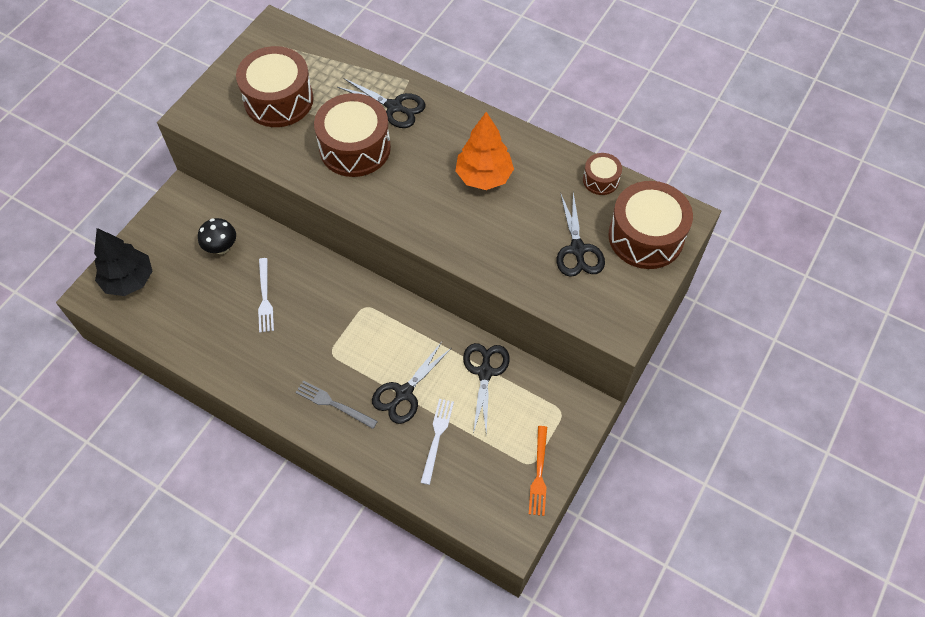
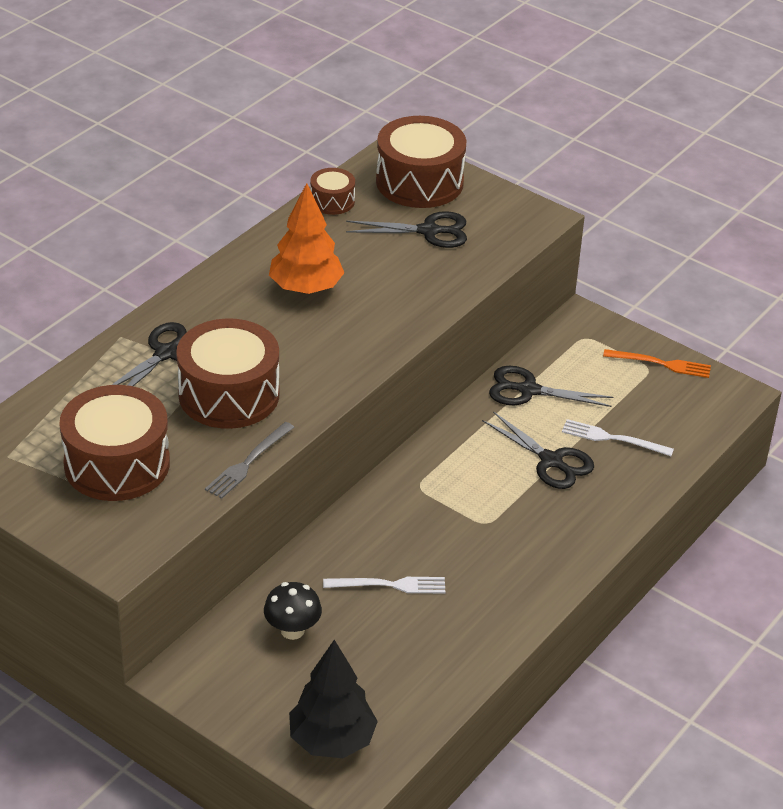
camera: 85 degrees left, 20 degrees down
grey fork [295,380,378,429] -> grey fork moved to [205,422,294,499]

